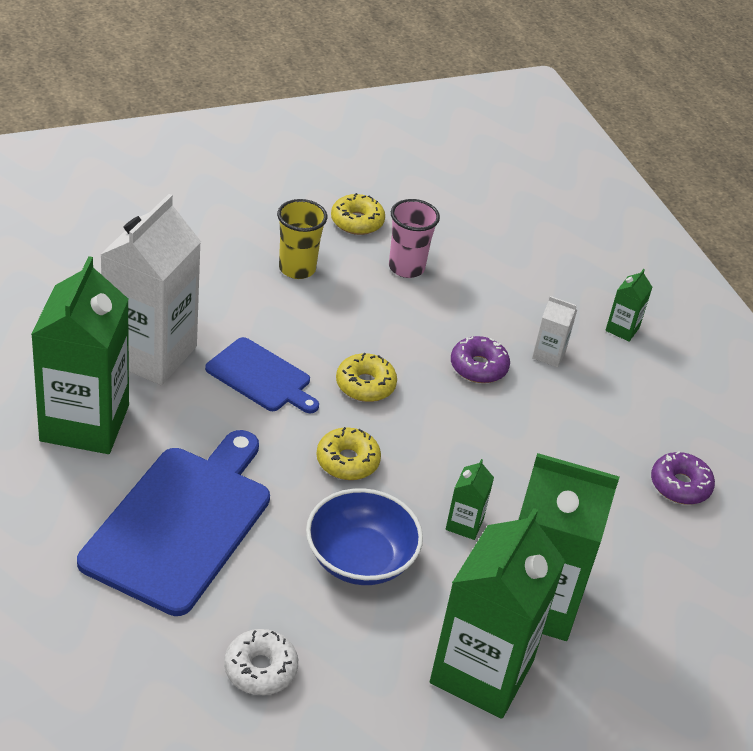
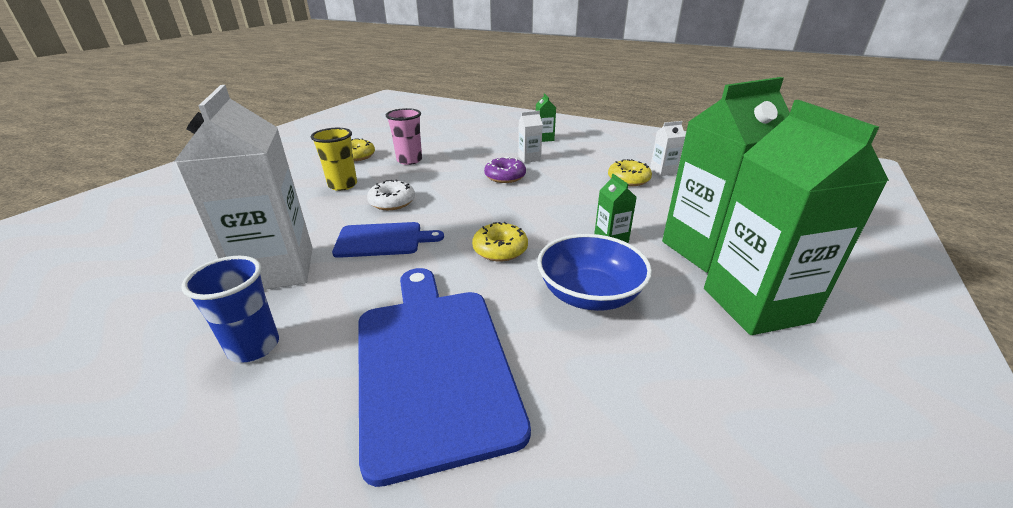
camera: 35 degrees left, 10 degrees down
green carton [31,256,129,454] -> blue cup [182,256,279,363]
white donut [224,629,298,695] -> white donut moved to [367,180,415,210]
yellow donut [336,353,397,402] -> yellow donut moved to [608,159,652,186]
purple donut [651,451,715,505] -> white carton [650,121,685,176]

